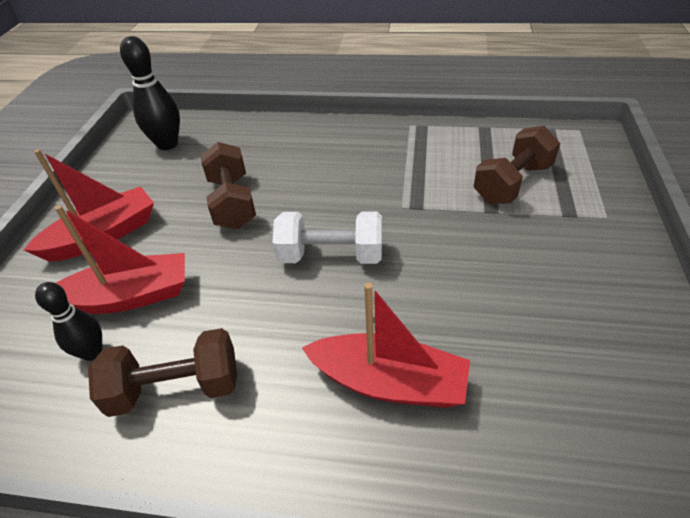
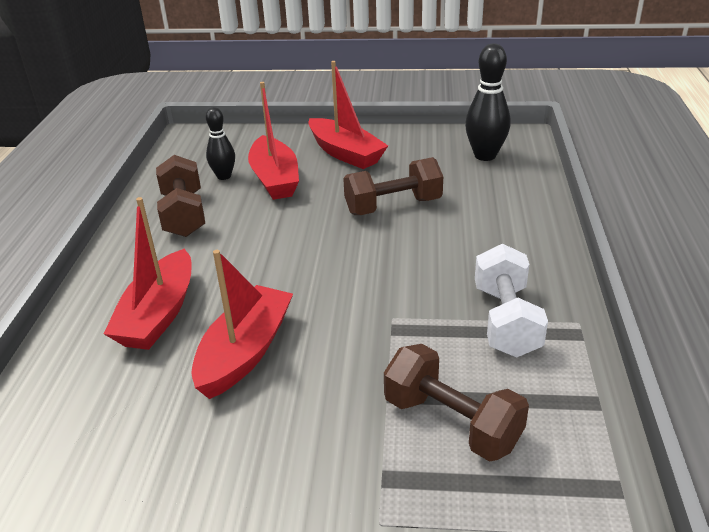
camera: 85 degrees right, 10 degrees down
white dumbbell [272,211,382,264] -> white dumbbell moved to [475,244,548,357]
none -> red boat [191,250,293,399]

